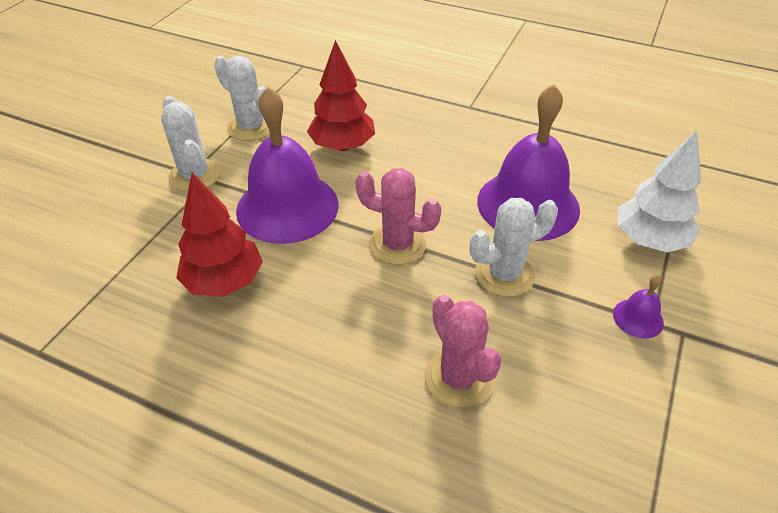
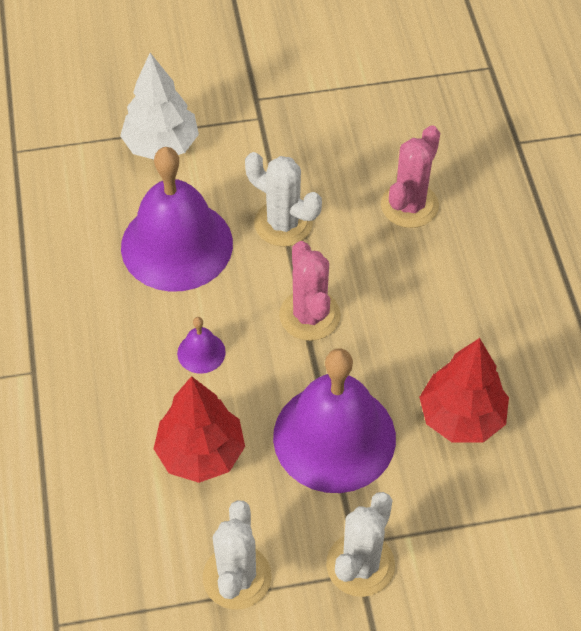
camera: 125 degrees left, 10 degrees up
purple bell [613,275,664,338] -> purple bell moved to [177,317,226,374]

